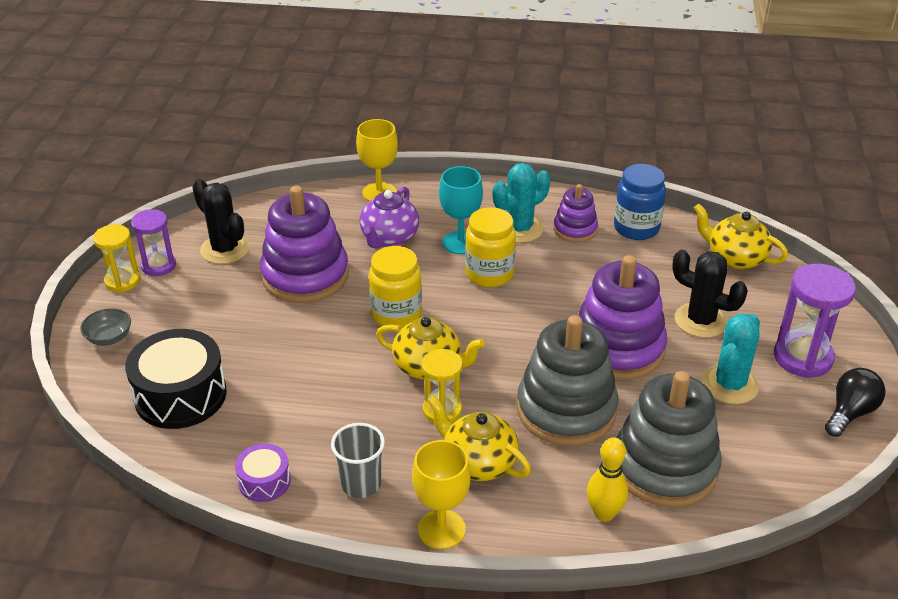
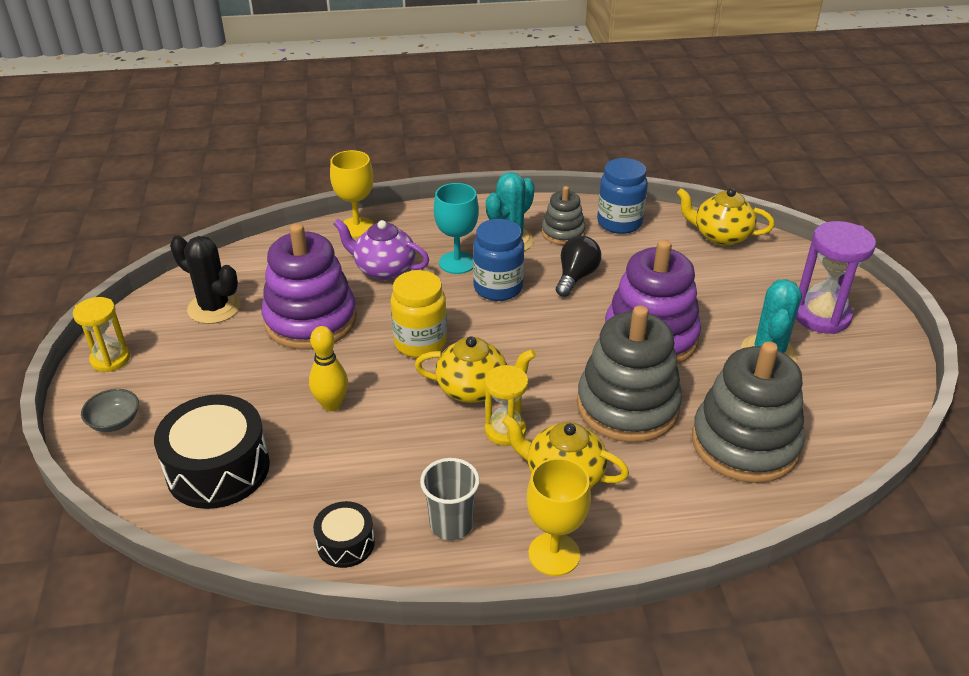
camera: 15 degrees left, 0 degrees up
purple hourglass [131,209,176,276] -> none
purple drum [235,444,291,502] -> black drum [313,501,375,568]
purple teapot [359,187,419,248] -> purple teapot turned 105 degrees clockwise [333,219,429,280]
yellow jar [465,207,516,288] -> blue jar [473,219,524,301]
purple stacking toy [554,184,598,242] -> grey stacking toy [542,186,585,245]
yellow bowling pin [587,437,629,522] -> yellow bowling pin moved to [309,326,348,412]
black cactus [672,250,748,338] -> none
black light bulb [825,368,886,437] -> black light bulb moved to [556,236,601,297]

